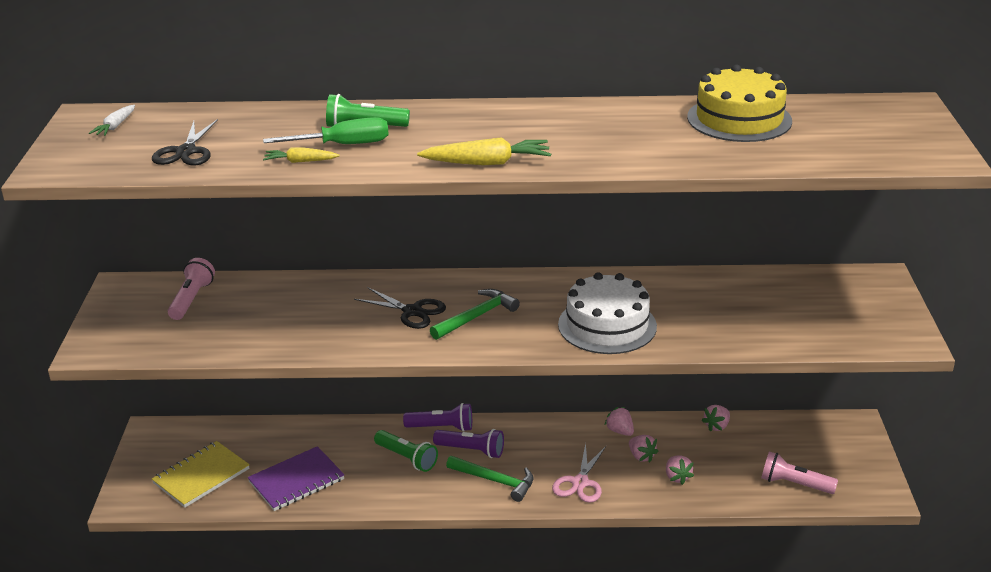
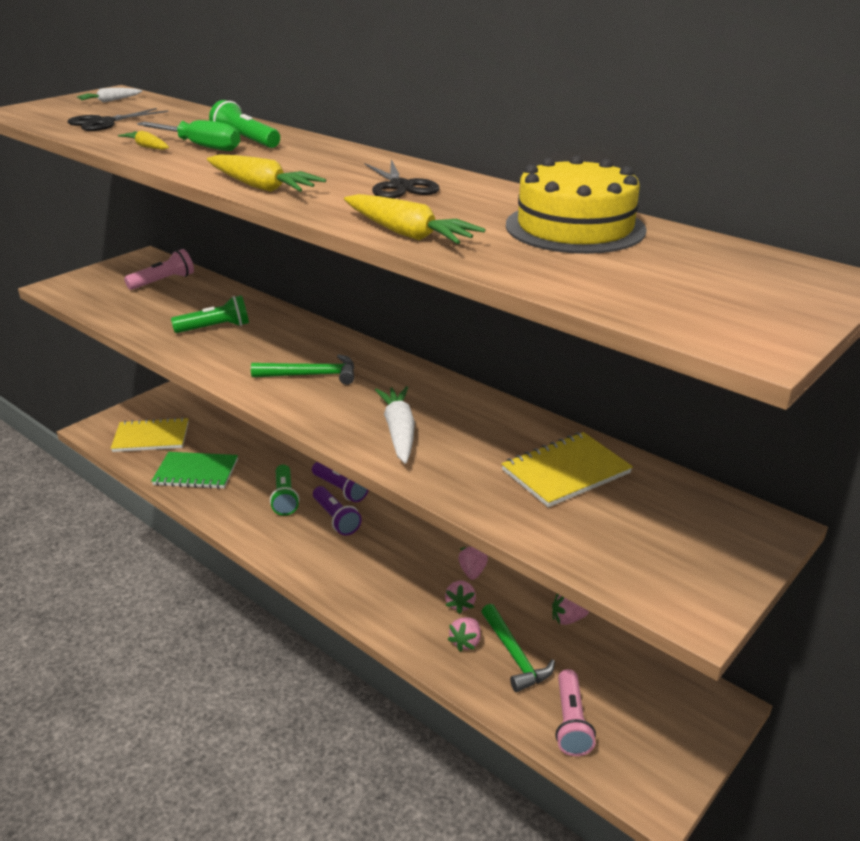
camera: 40 degrees right, 0 degrees up
purple notebook [248,446,344,511] -> green notebook [151,452,238,489]
black scissors [354,287,446,329] -> black scissors moved to [365,160,440,199]
green hammer [446,456,534,502] -> green hammer moved to [481,604,555,692]
pink scissors [552,443,606,503] -> none
white cake [558,272,657,354] -> white carrot [375,386,415,463]
pink flashlight [761,451,838,494] -> pink flashlight turned 150 degrees counterclockwise [555,669,596,756]
none -> green flashlight [171,295,249,333]
none -> yellow carrot [344,194,486,244]
none -> yellow notebook [501,432,633,507]

